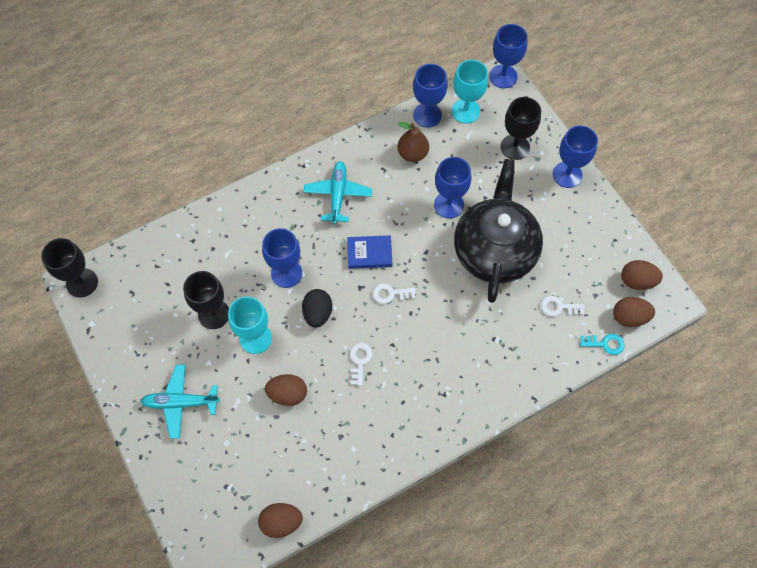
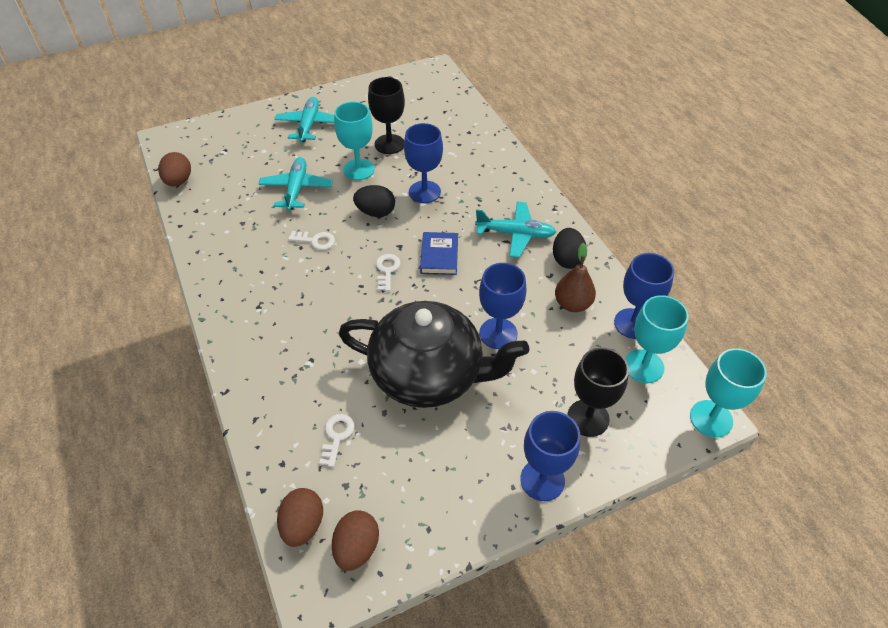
camera: 95 degrees right, 15 degrees down
black goblet [41,238,98,298] -> none
brown egg [265,374,307,406] -> turquoise plane [259,157,333,211]
blue goblet [489,24,528,88] -> turquoise goblet [690,348,767,438]
turquoise key [580,334,625,355] -> none
none -> black egg [553,228,587,269]

